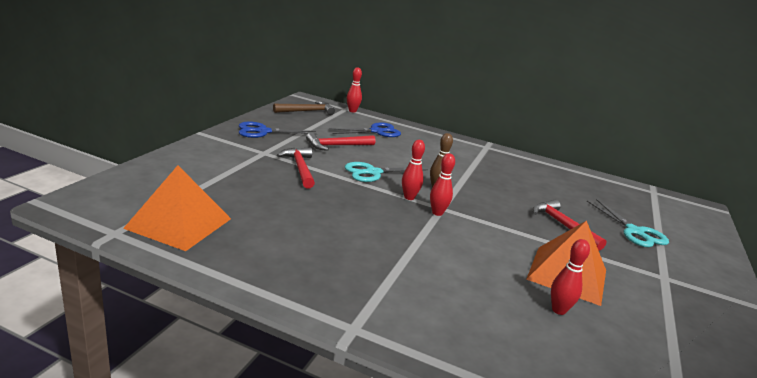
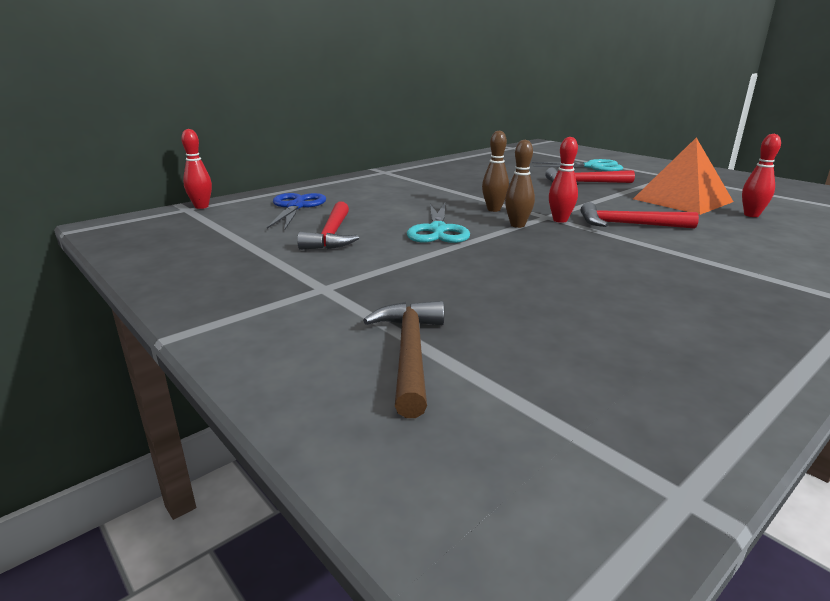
camera: 60 degrees left, 0 degrees up
orange pyramid [123,165,231,251] -> none
blue scissors [239,122,317,138] -> none
brown hammer [273,101,335,115] -> brown hammer moved to [363,301,444,418]
red hammer [277,147,315,188] -> red hammer moved to [581,202,699,229]
red bowling pin [402,140,425,200] -> brown bowling pin [505,140,535,228]

